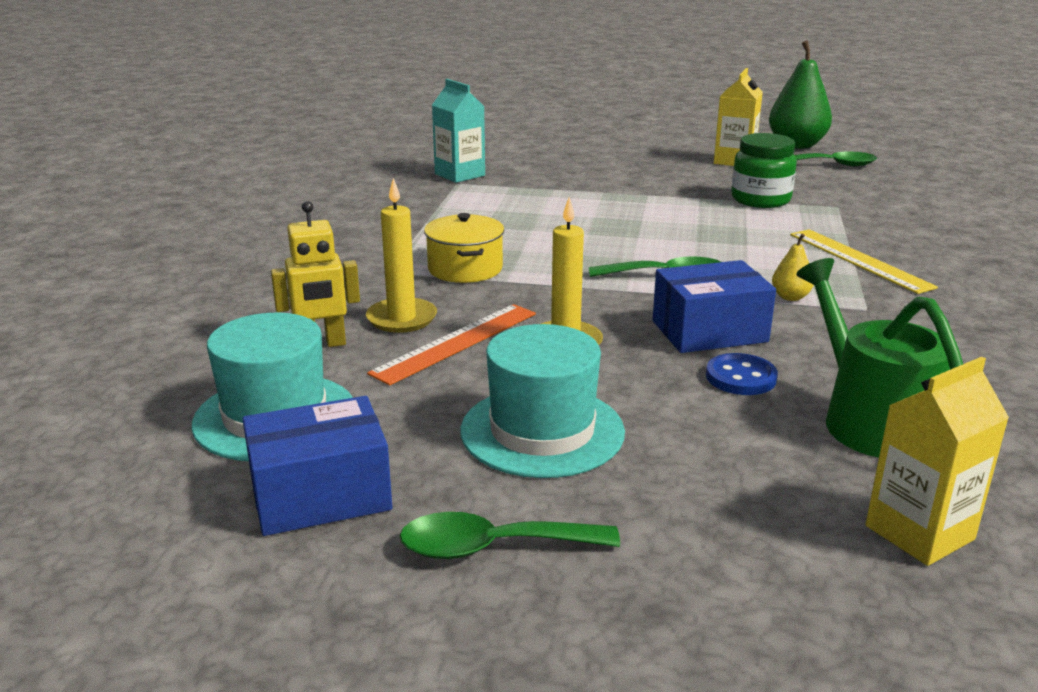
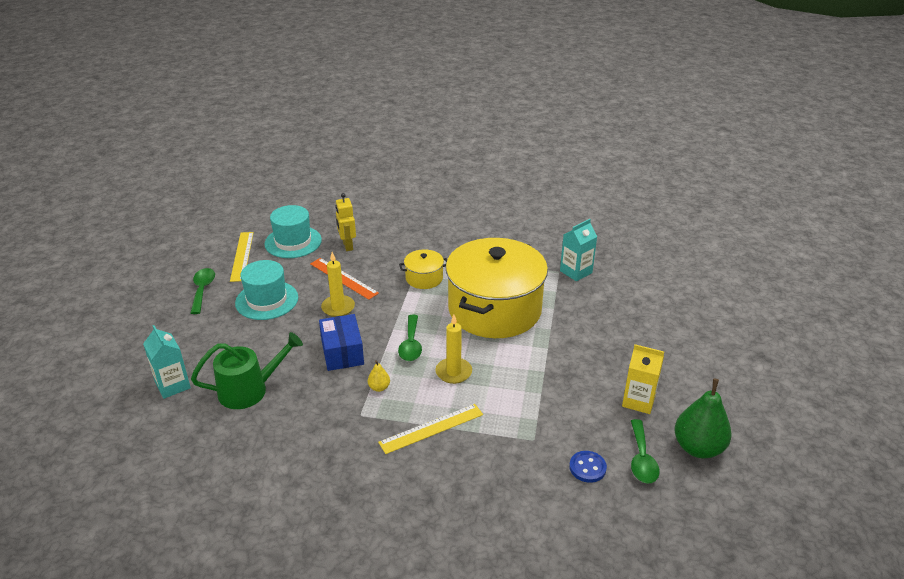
camera: 90 degrees right, 10 degrees up
blue box [242,396,392,536] -> yellow ruler [230,232,254,282]
yellow candle [366,178,437,333] -> yellow candle moved to [435,315,472,384]
blue button [706,353,778,395] -> blue button moved to [569,451,607,483]
green jar [731,133,797,208] -> none
yellow carton [866,357,1009,566] -> turquoise carton [143,325,191,399]
none -> yellow pot [446,238,548,338]

